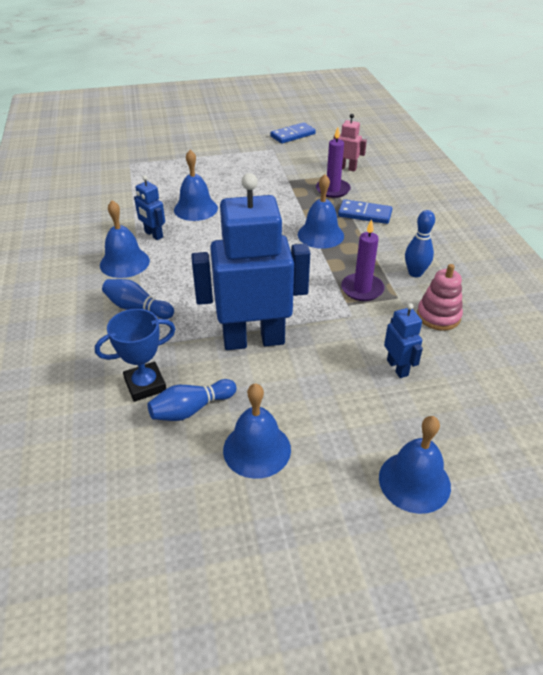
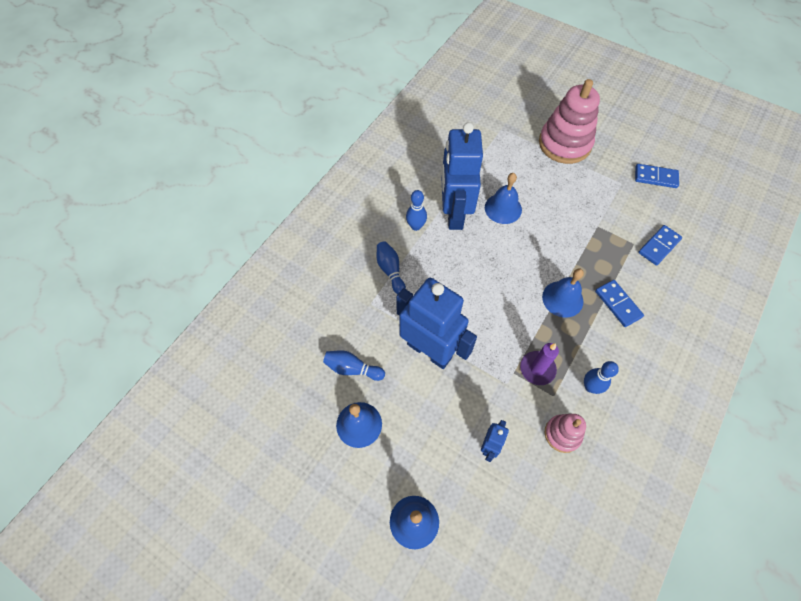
camera: 45 degrees right, 20 degrees up
blue trophy [95,309,175,402] -> none
blue bell [100,200,150,278] -> blue bowling pin [406,190,427,231]
blue robot [134,175,165,240] -> blue robot [441,122,483,230], size x2.28
purple candle [316,127,351,198] -> none
pink robot [334,114,367,172] -> blue domino [638,225,682,265]
none -> pink stacking toy [539,79,600,164]

